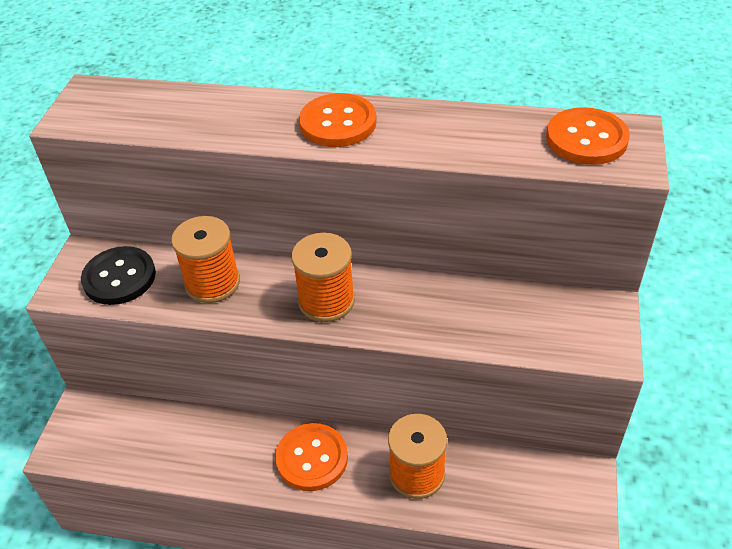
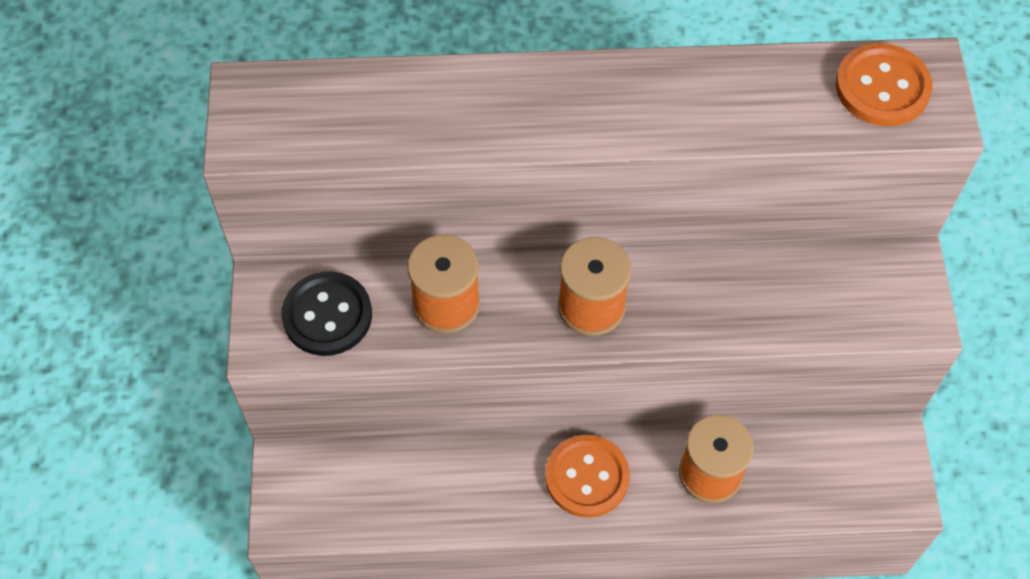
camera: 15 degrees left, 15 degrees up
orange button [299,93,377,147] -> none

